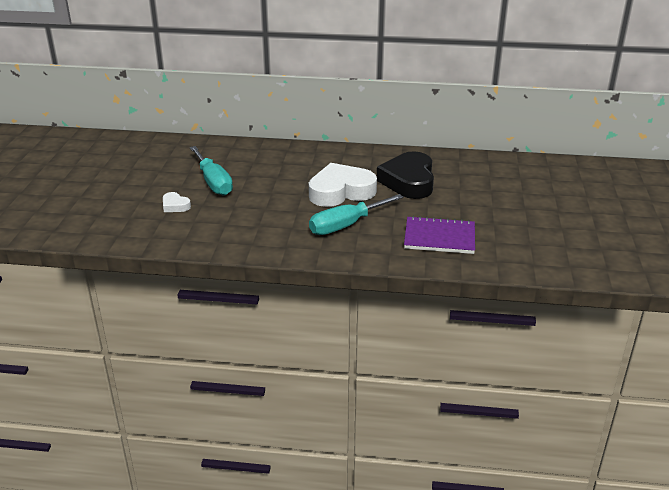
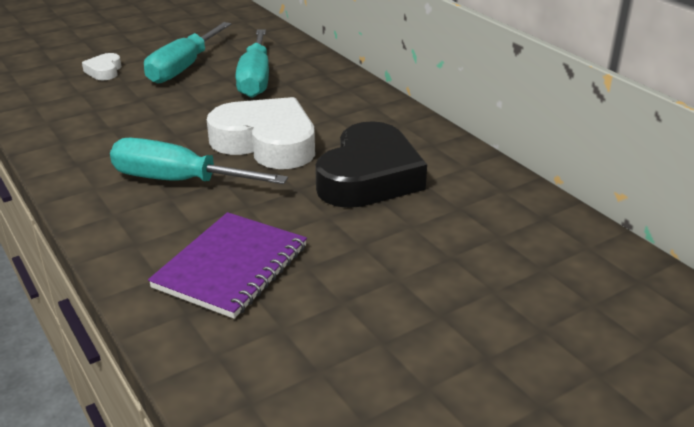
camera: 50 degrees right, 0 degrees up
black heart [377,151,434,199] -> black heart turned 150 degrees clockwise [315,121,427,208]
purple notebook [404,216,475,254] -> purple notebook turned 60 degrees clockwise [148,212,307,319]
none -> turquoise screwdriver [235,29,269,98]

